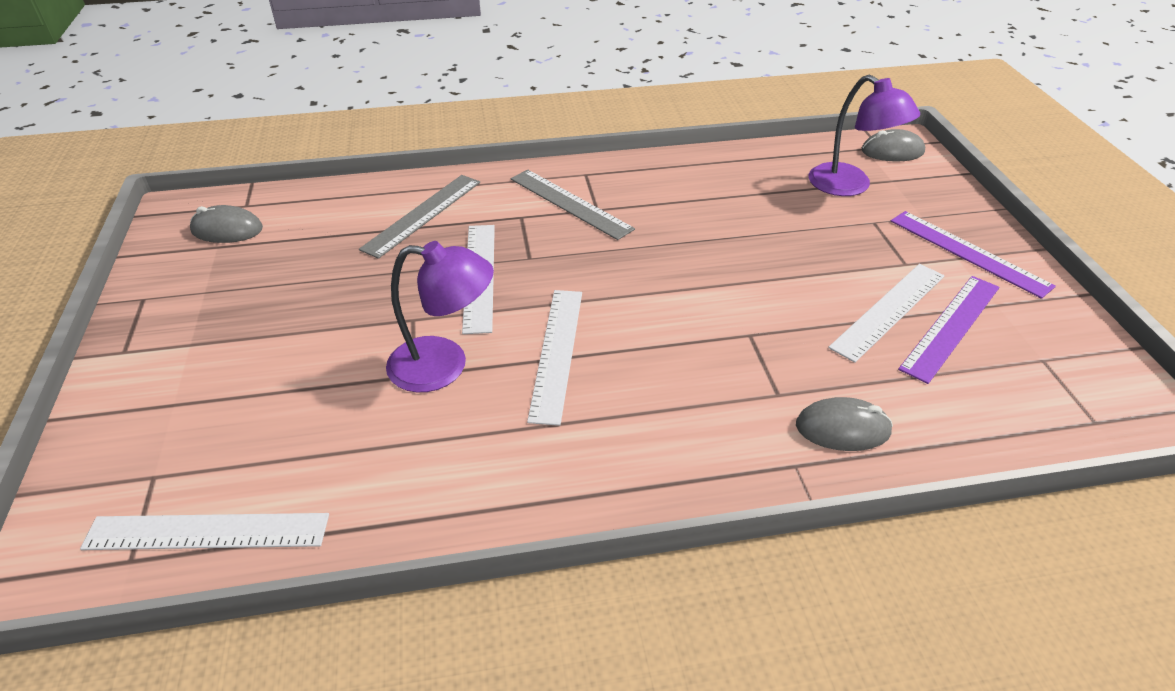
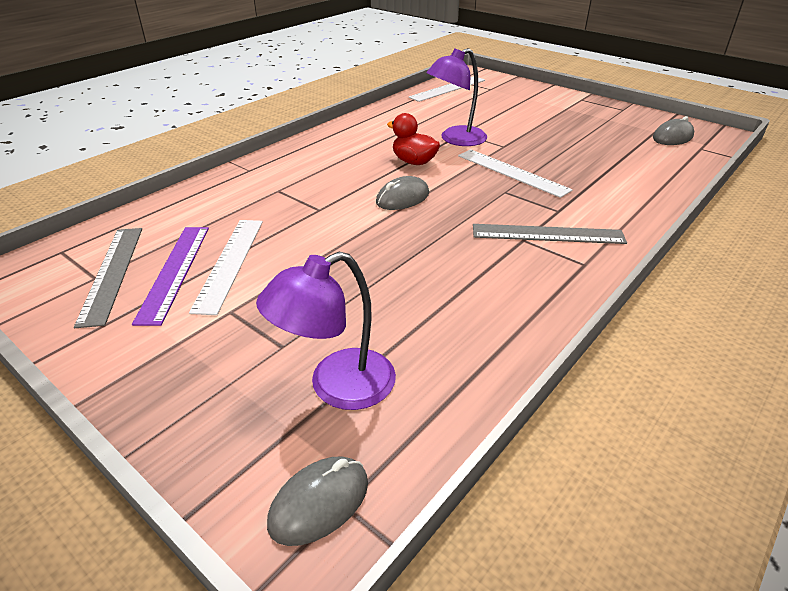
camera: 140 degrees right, 5 degrees down
grey ruler [359,175,480,259] -> grey ruler moved to [74,228,142,328]
white ruler [527,290,582,426] -> red duck [387,113,440,165]
grey mouse [796,397,893,451] -> grey mouse moved to [376,176,429,210]
purple lamp [809,75,920,196] -> purple lamp turned 45 degrees counterclockwise [256,251,396,410]
purple ruler [891,211,1056,299] -> none

